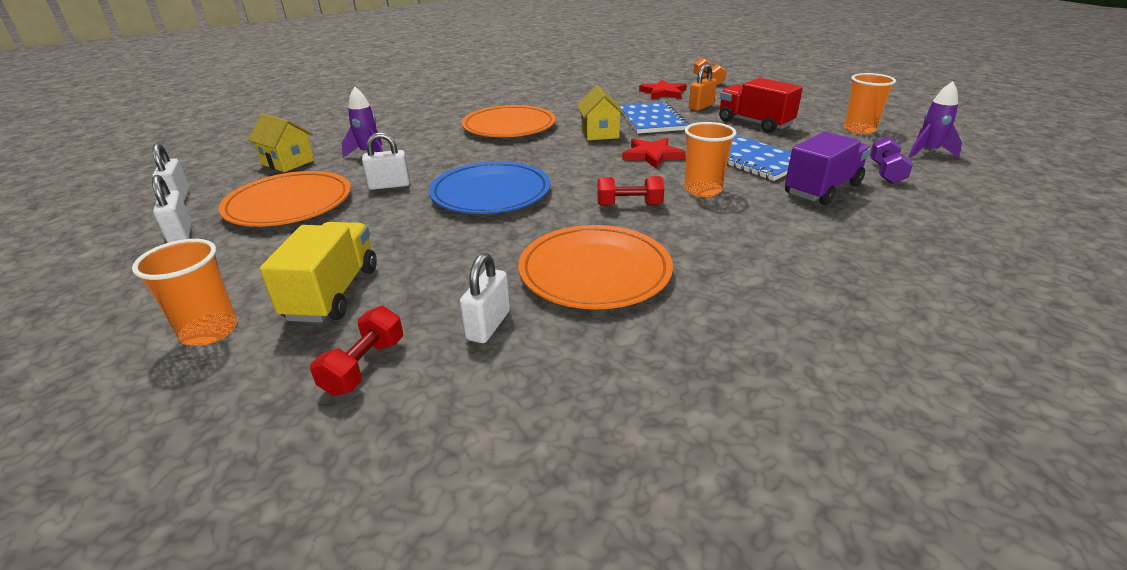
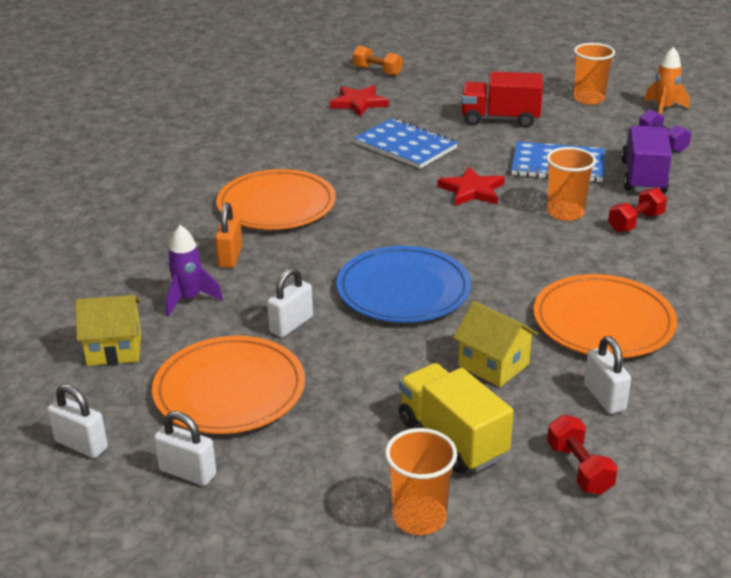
camera: 40 degrees left, 0 degrees up
yellow house [577,85,625,140] -> yellow house moved to [453,301,538,387]
red dumbbell [597,176,664,206] -> red dumbbell moved to [608,188,667,232]
orange padlock [689,64,717,111] -> orange padlock moved to [215,203,242,268]
purple rocket [909,81,962,158] -> orange rocket [644,47,689,114]

